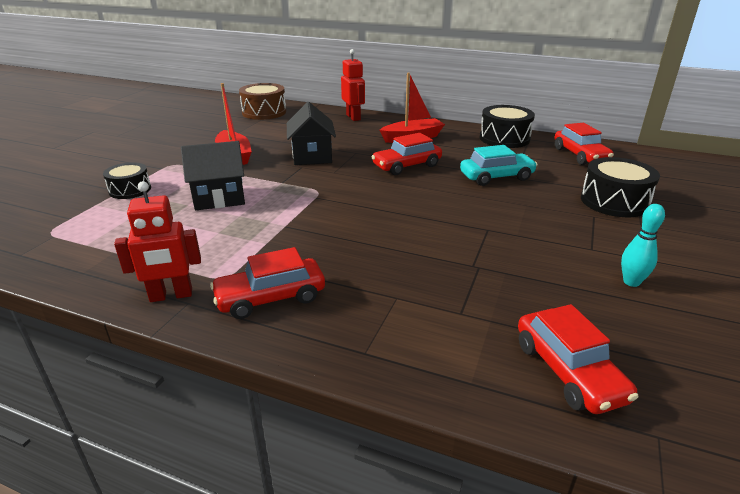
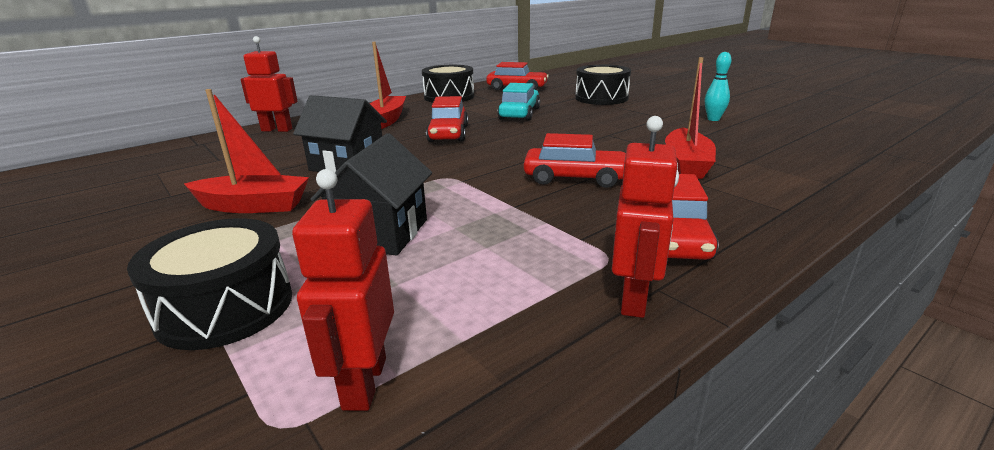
camera: 60 degrees left, 5 degrees down
black drum [103,162,151,199] -> black drum [127,218,292,350], size x1.55
brown drum [239,83,286,120] -> none
red car [518,304,638,414] -> red car moved to [524,133,626,188]
none -> red robot [292,169,394,411]
none -> red boat [665,57,716,179]

